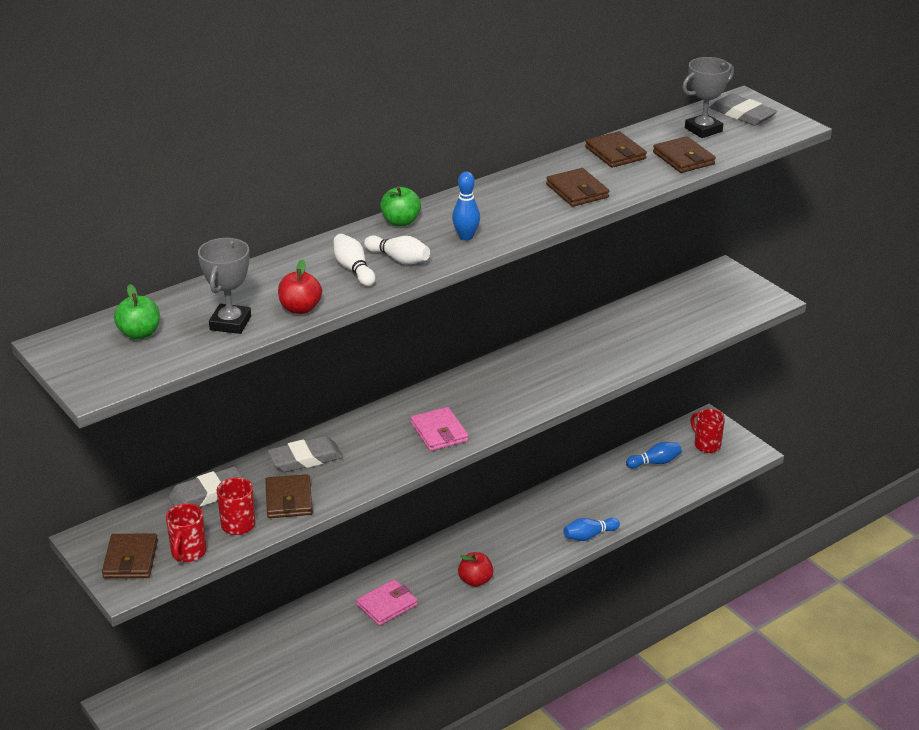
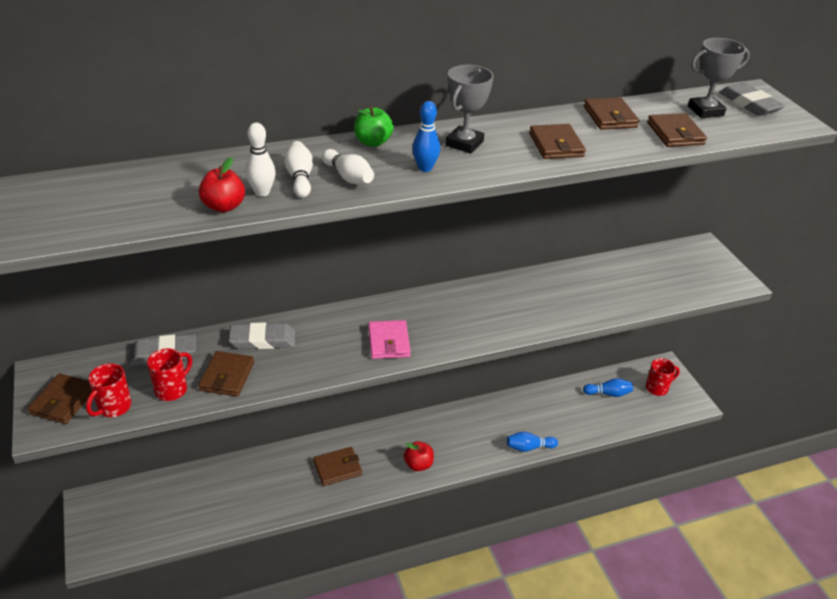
camera: 15 degrees right, 5 degrees up
green apple [114,284,160,340] -> none
grey trophy [198,238,251,334] -> grey trophy moved to [446,65,493,154]
pink wallet [356,579,418,626] -> brown wallet [313,447,362,486]
red mug [691,409,725,453] -> red mug turned 90 degrees clockwise [646,358,680,396]
none -> white bowling pin [245,123,276,197]

